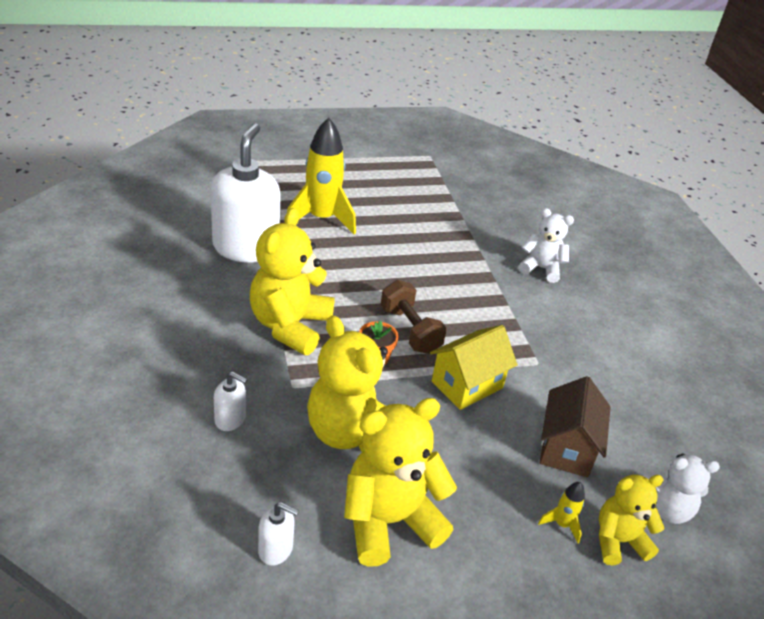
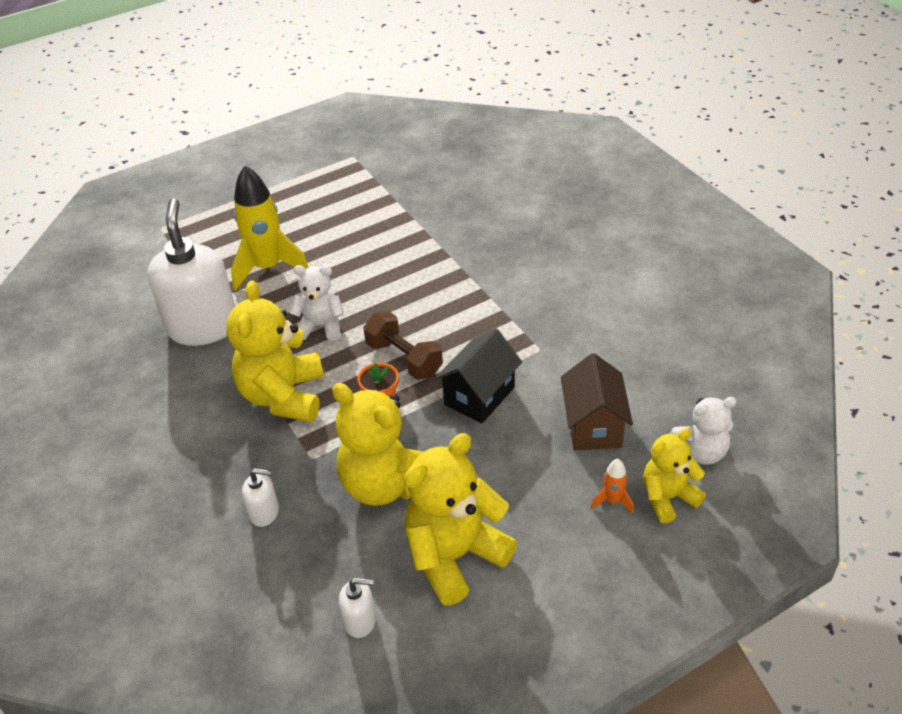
camera: 10 degrees left, 5 degrees up
yellow house [430,325,517,410] -> black house [435,328,522,424]
white teddy bear [519,208,574,283] -> white teddy bear moved to [289,265,344,341]
yellow rocket [538,482,585,543] -> orange rocket [591,459,634,514]

